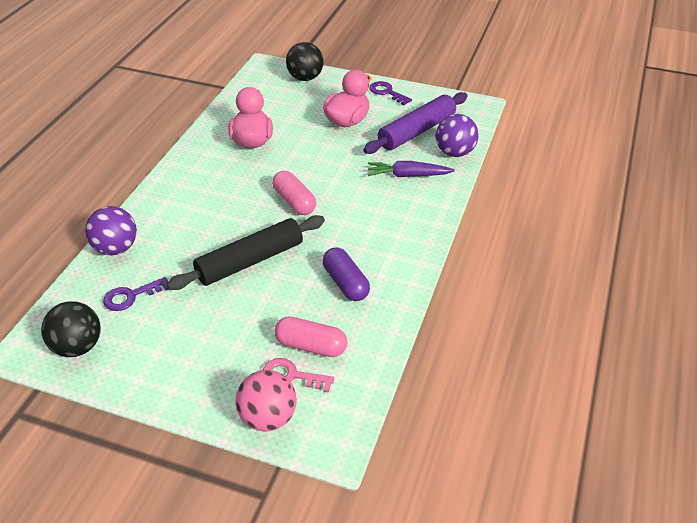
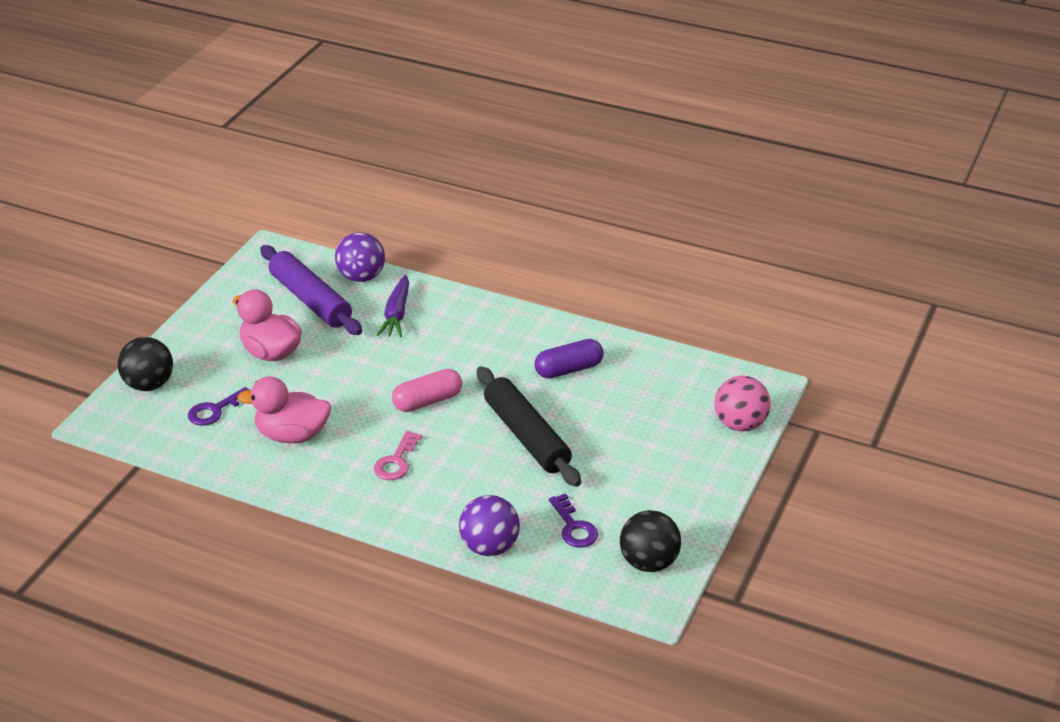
camera: 85 degrees left, 5 degrees down
pink key [263,358,334,392] -> pink key moved to [374,431,422,480]
pink capsule [274,317,347,357] -> none
purple key [369,81,412,105] -> purple key moved to [188,387,249,426]

